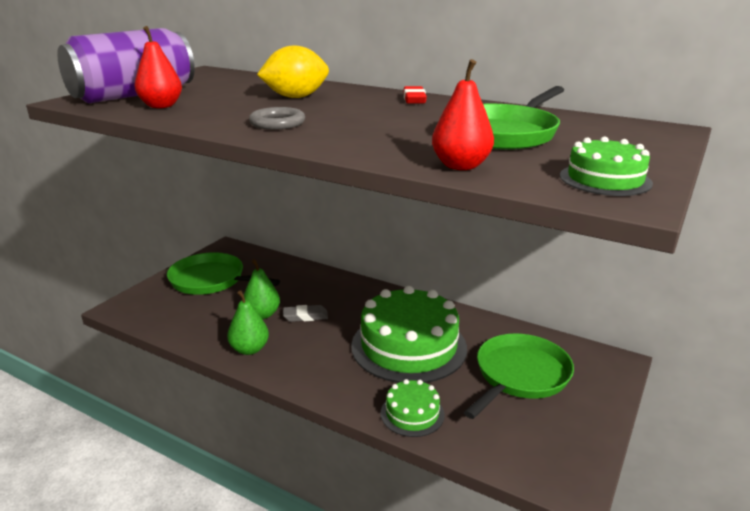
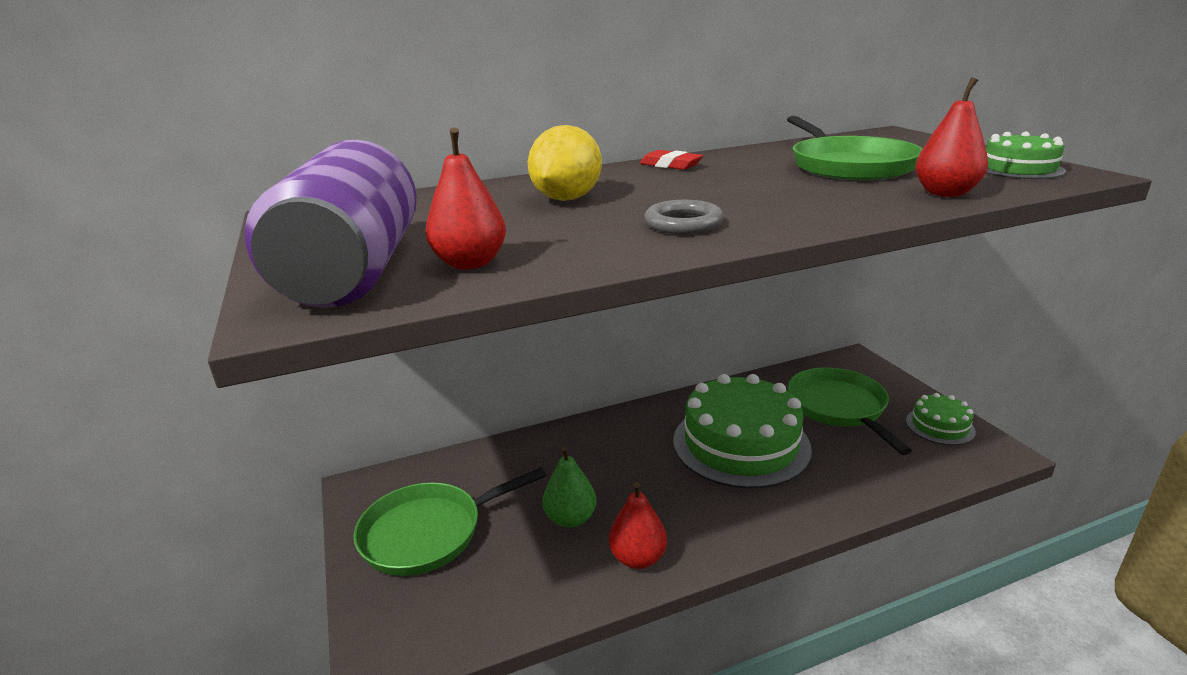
camera: 50 degrees left, 0 degrees up
green pear [227,290,269,355] -> red pear [609,482,667,569]
grey eraser [283,305,328,322] -> none
green cake [381,379,445,437] -> green cake moved to [906,393,976,445]

